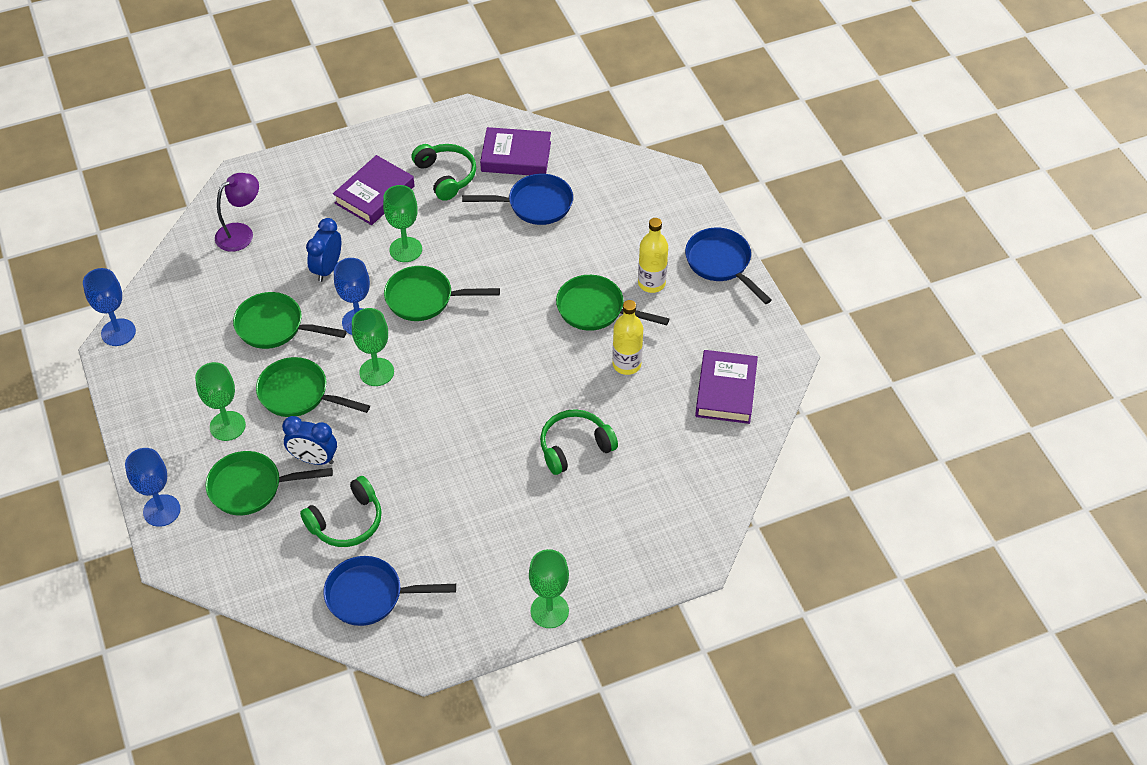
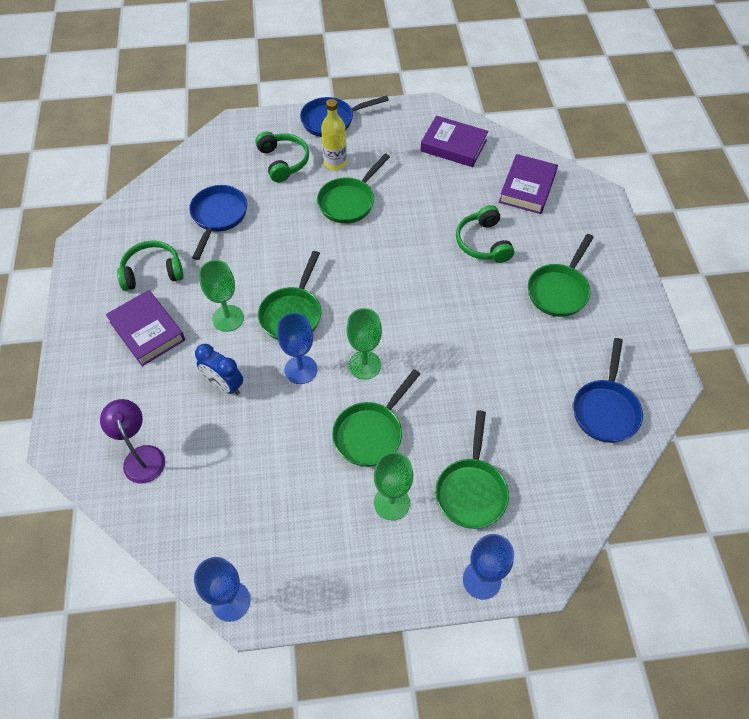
camera: 75 degrees left, 5 degrees up
green pan [233,292,347,349] -> green pan moved to [528,234,594,317]
blue clock [282,416,337,465] -> none
green headphones [300,476,382,547] -> green headphones moved to [255,131,309,182]
purple book [480,127,551,175] -> purple book moved to [499,154,558,214]
green goblet [529,549,569,628] -> none
yellow bottle [612,300,643,375] -> none

